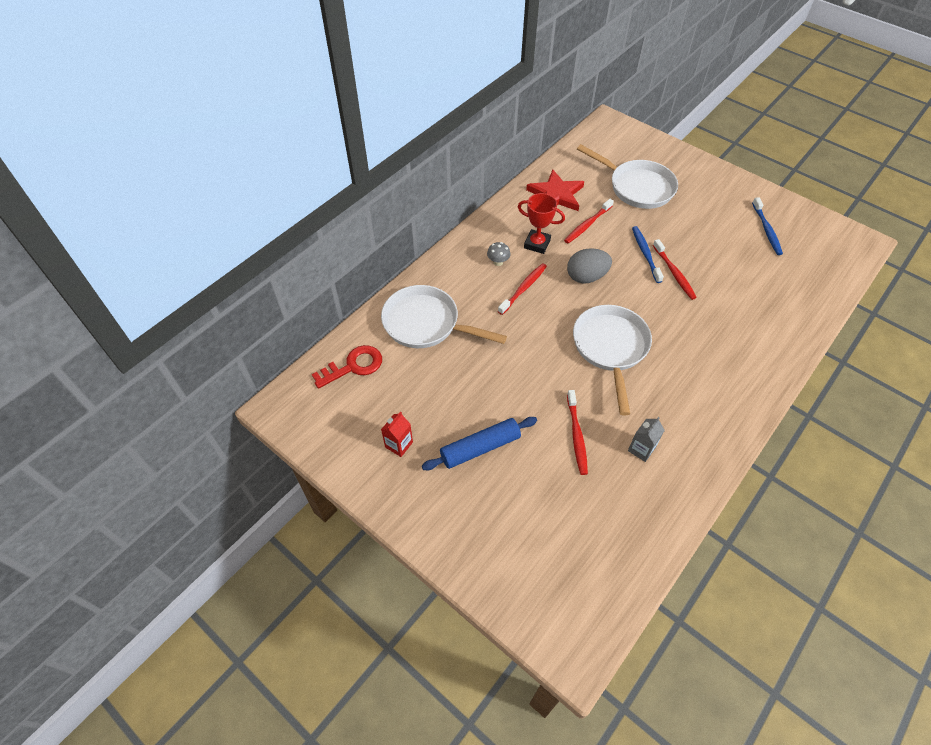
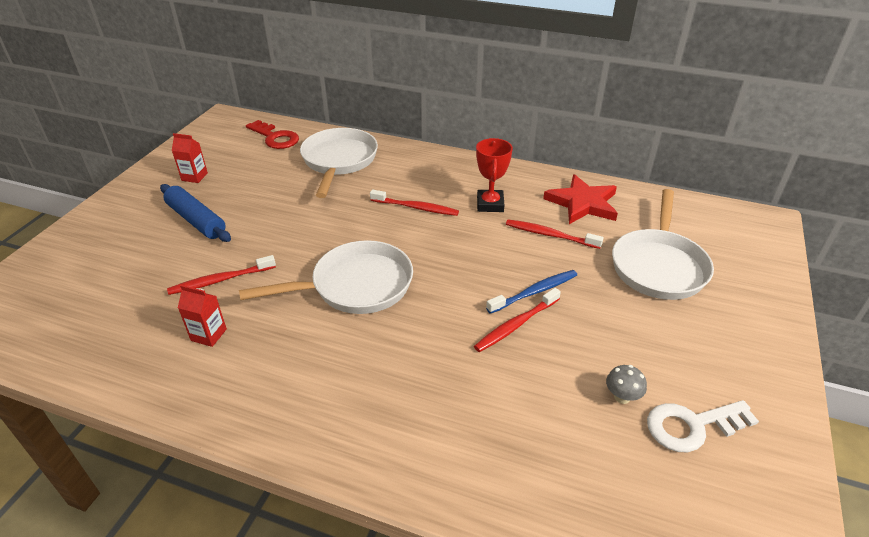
camera: 70 degrees right, 15 degrees down
grey mushroom [487,242,510,266] -> grey mushroom moved to [606,365,647,404]
grey egg [567,248,612,283] -> none
grey carton [628,417,665,462] -> red carton [178,285,227,347]
blue toothbrush [752,197,783,255] -> white key [647,400,759,452]

